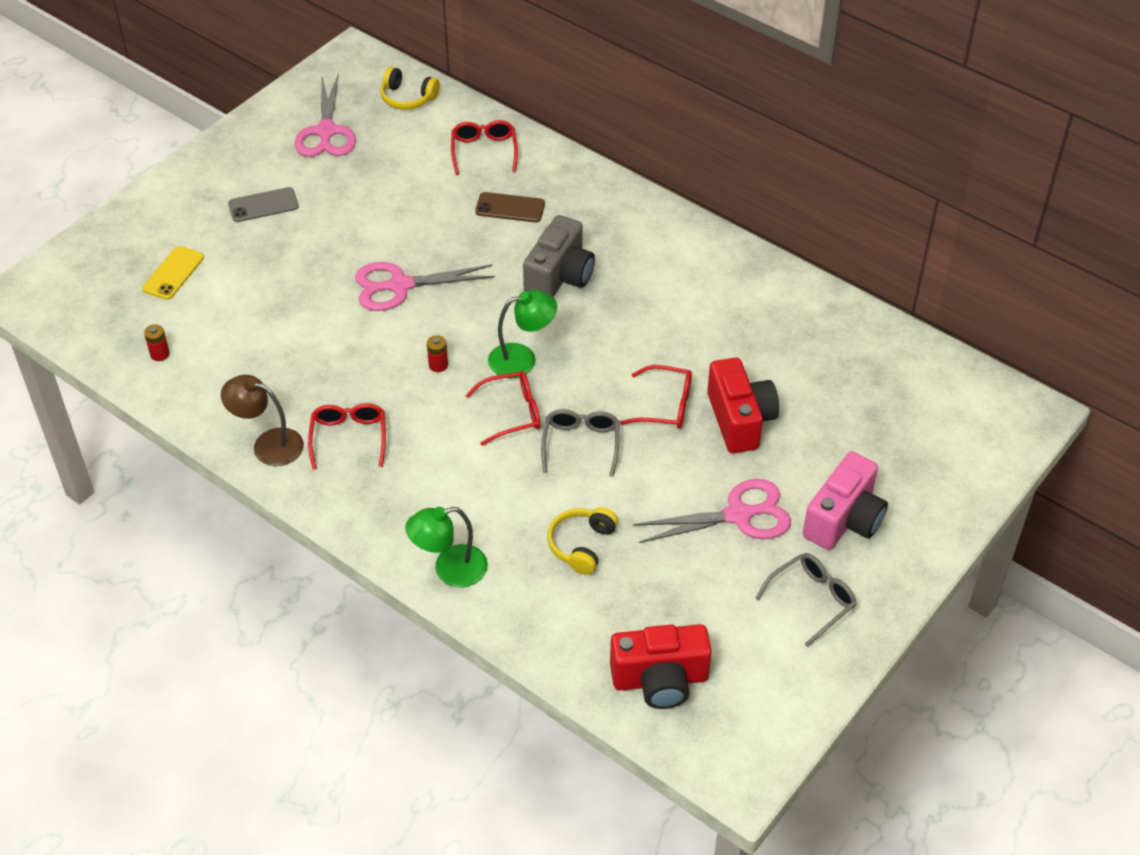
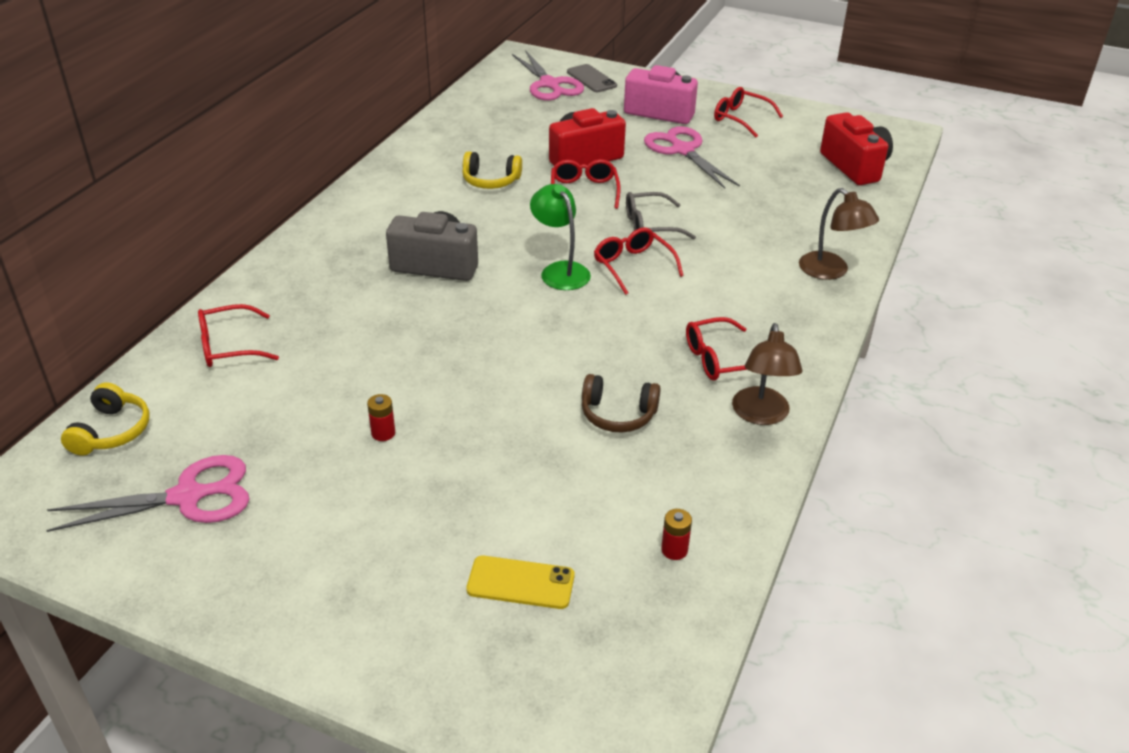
camera: 105 degrees left, 10 degrees down
grey phone [228,187,299,222] -> grey phone moved to [567,64,617,92]
pink scissors [355,262,495,311] -> pink scissors moved to [512,50,584,101]
green lamp [405,507,488,587] -> brown lamp [799,188,879,280]
red battery [427,335,448,372] -> red battery moved to [367,394,395,441]
brown phone [475,192,545,222] -> none
yellow headphones [547,507,618,575] -> yellow headphones moved to [462,151,522,189]
grey glasses [755,553,857,647] -> red glasses [714,87,783,138]
none -> brown headphones [582,374,661,433]

